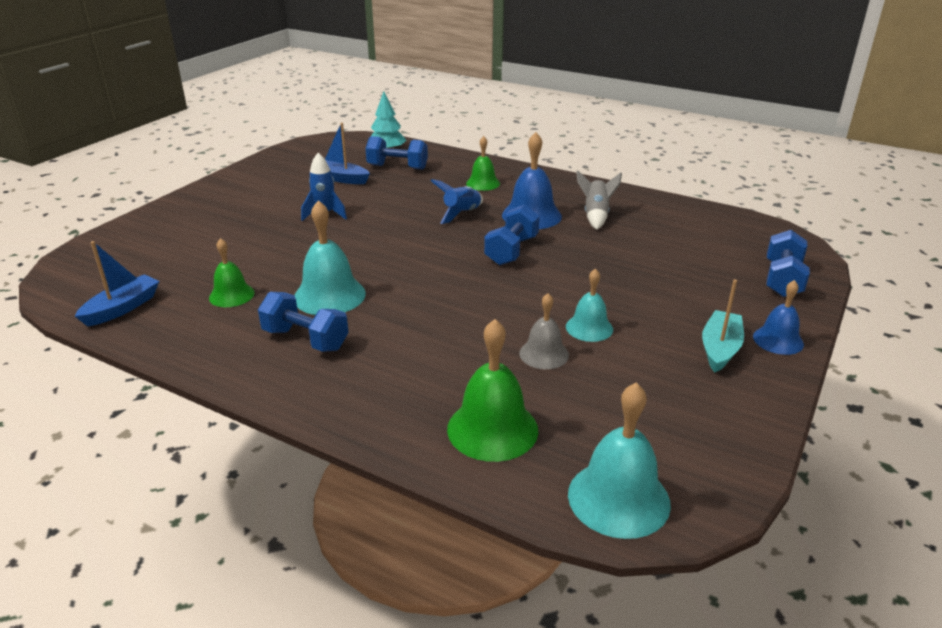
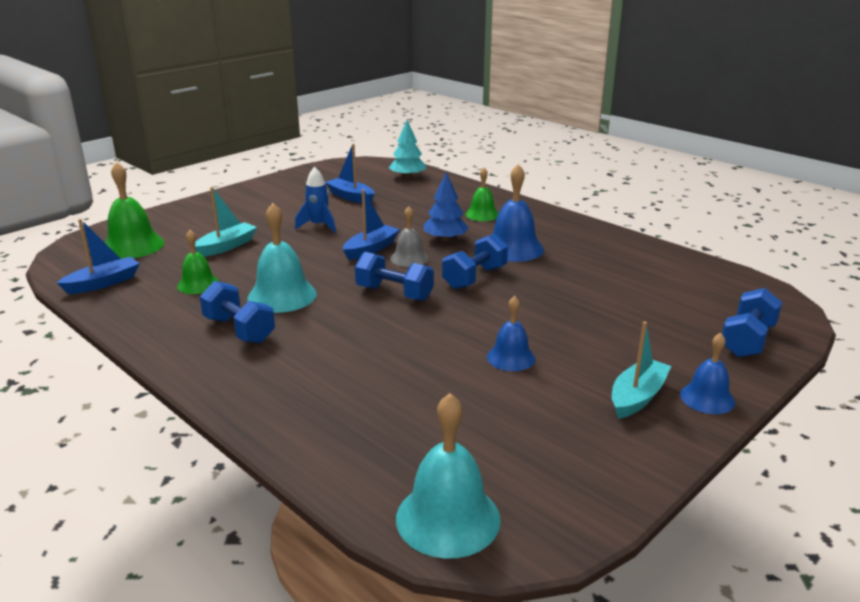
camera: 15 degrees right, 5 degrees down
blue dumbbell [365,136,428,170] -> blue dumbbell moved to [355,252,434,301]
blue rocket [431,179,483,224] -> blue tree [424,172,469,242]
green bell [447,319,538,462] -> green bell moved to [105,162,164,259]
grey bell [519,293,569,369] -> grey bell moved to [390,206,429,267]
turquoise bell [566,268,613,342] -> blue bell [487,296,535,371]
grey rocket [576,170,622,230] -> none
none -> turquoise boat [195,187,257,257]
none -> blue boat [343,189,400,260]

